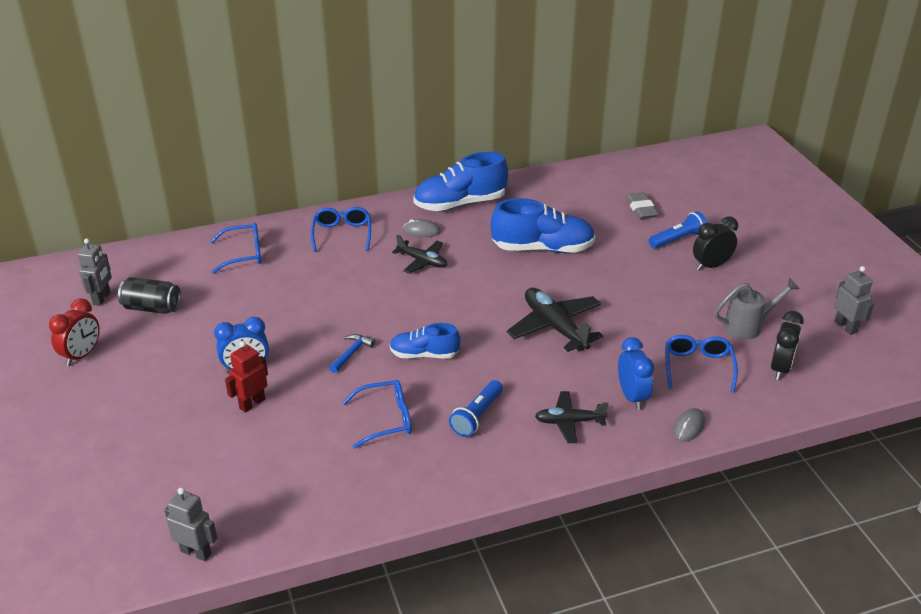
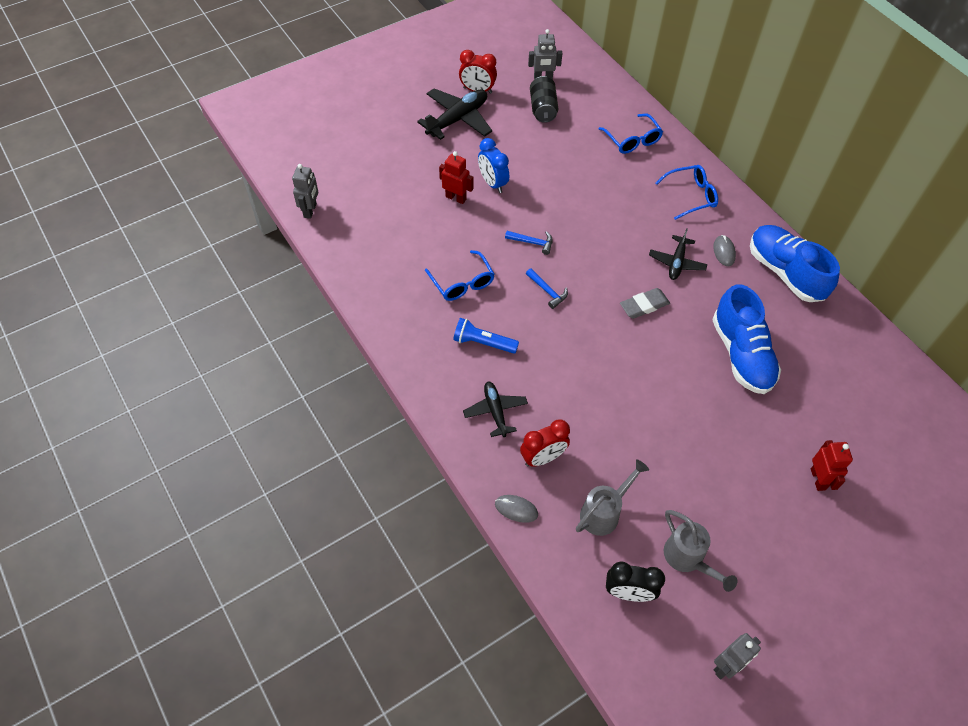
camera: 75 degrees right, 20 degrees up
blue shoe [390,323,460,358] -> blue hammer [526,268,568,309]
black plane [507,288,603,352] -> black plane moved to [417,88,492,140]
blue clock [618,337,654,410] -> red clock [520,419,570,467]
grey eraser [626,192,659,219] -> grey eraser moved to [620,288,670,319]
blue flashlight [649,211,707,249] -> red robot [811,440,853,491]
blue glasses [666,335,738,392] -> grey watering can [576,459,649,536]
black clock [693,216,738,271] -> none

